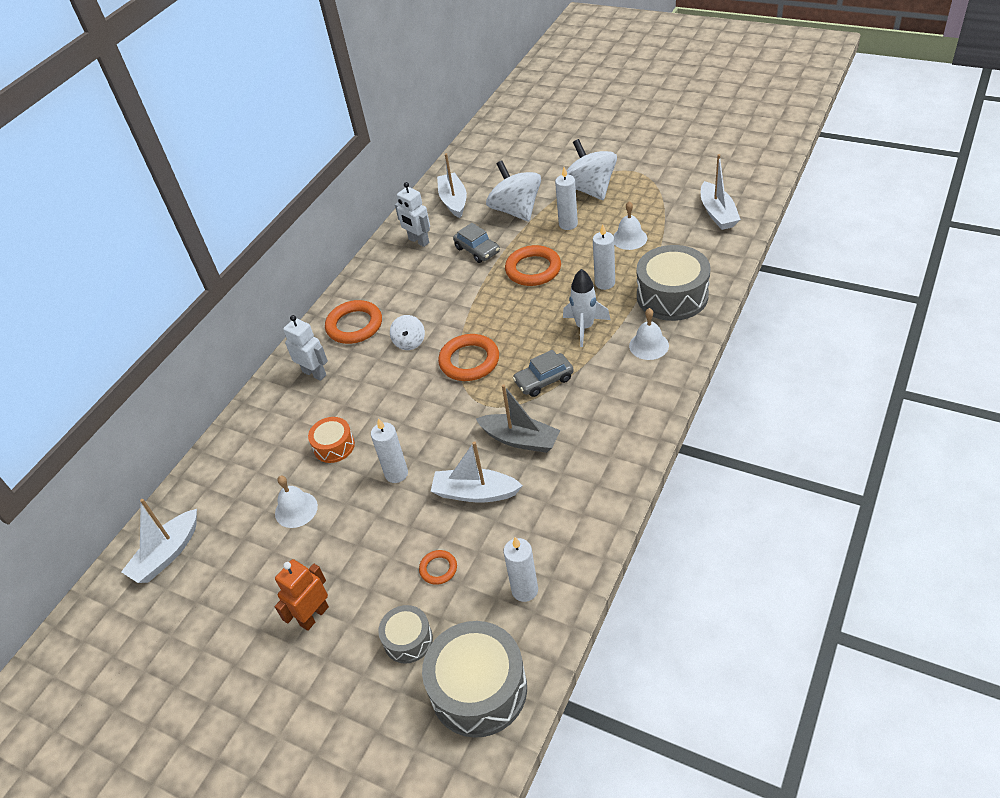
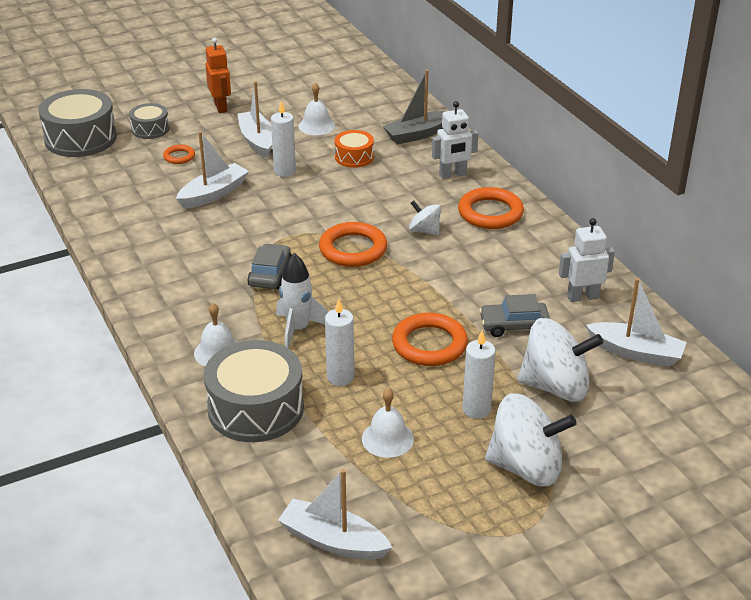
camera: 120 degrees right, 10 degrees down
white boat [121,499,197,583] -> white boat moved to [238,81,272,158]
grey boat [476,384,561,453] -> grey boat moved to [383,70,446,144]
white candle [503,537,538,602] -> none

